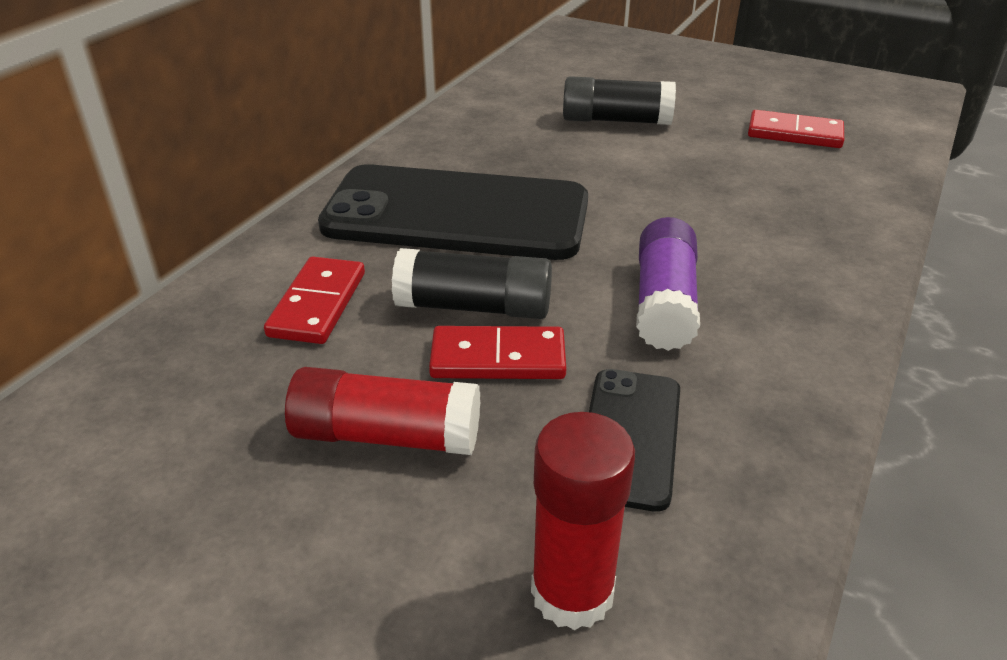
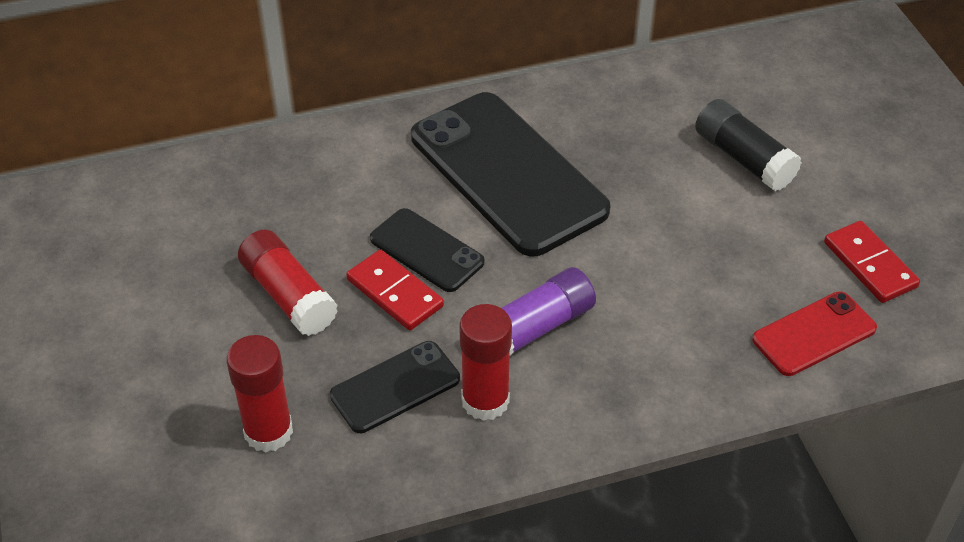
camera: 45 degrees right, 10 degrees up
red domino [264,257,365,344] -> none
black glue stick [392,248,552,319] -> black phone [370,208,485,292]
none -> red glue stick [459,304,512,421]
none -> red phone [752,291,877,376]

